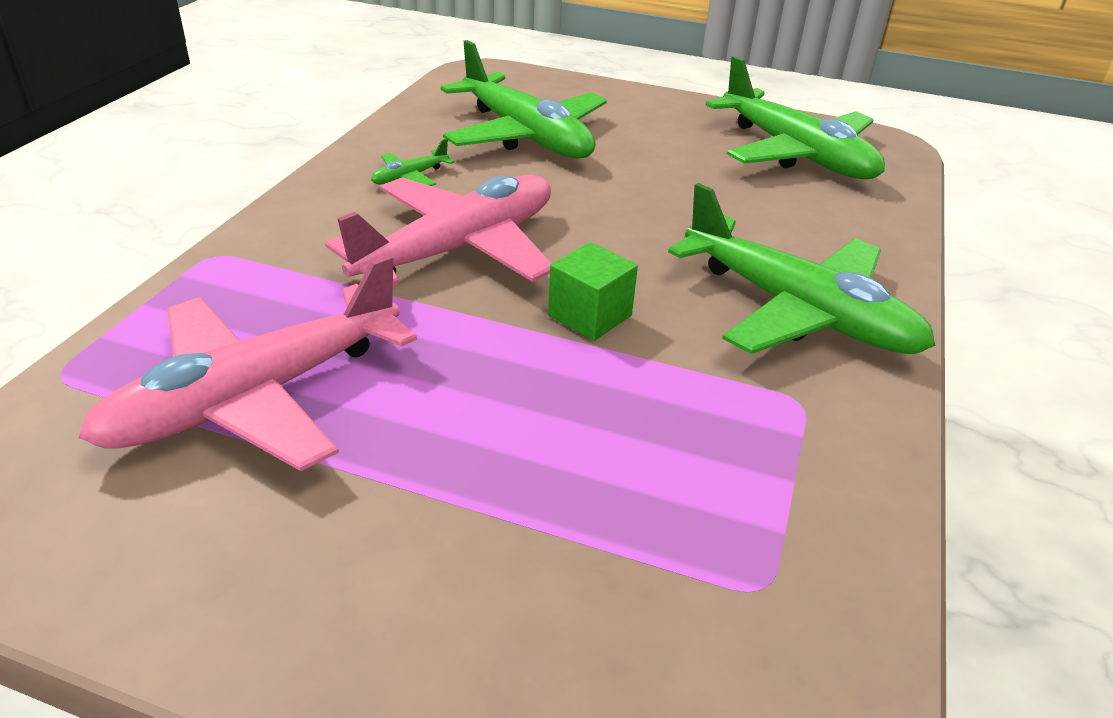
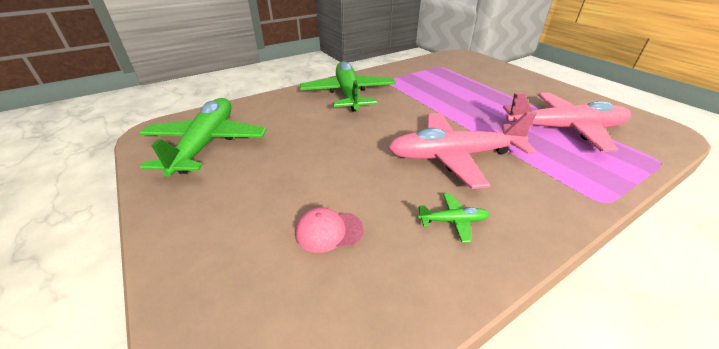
camera: 140 degrees left, 0 degrees up
green plane [440,40,607,159] -> pink cap [295,207,364,253]
green cube [548,242,638,341] -> none

